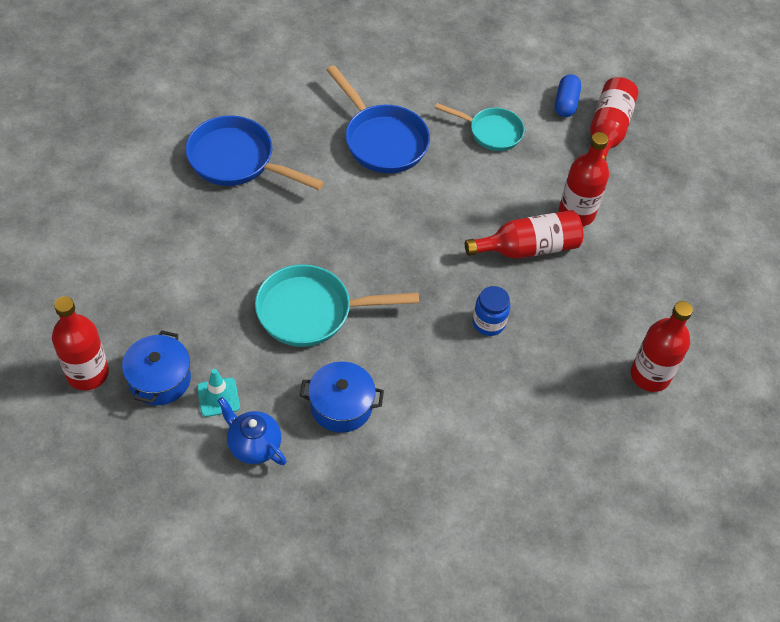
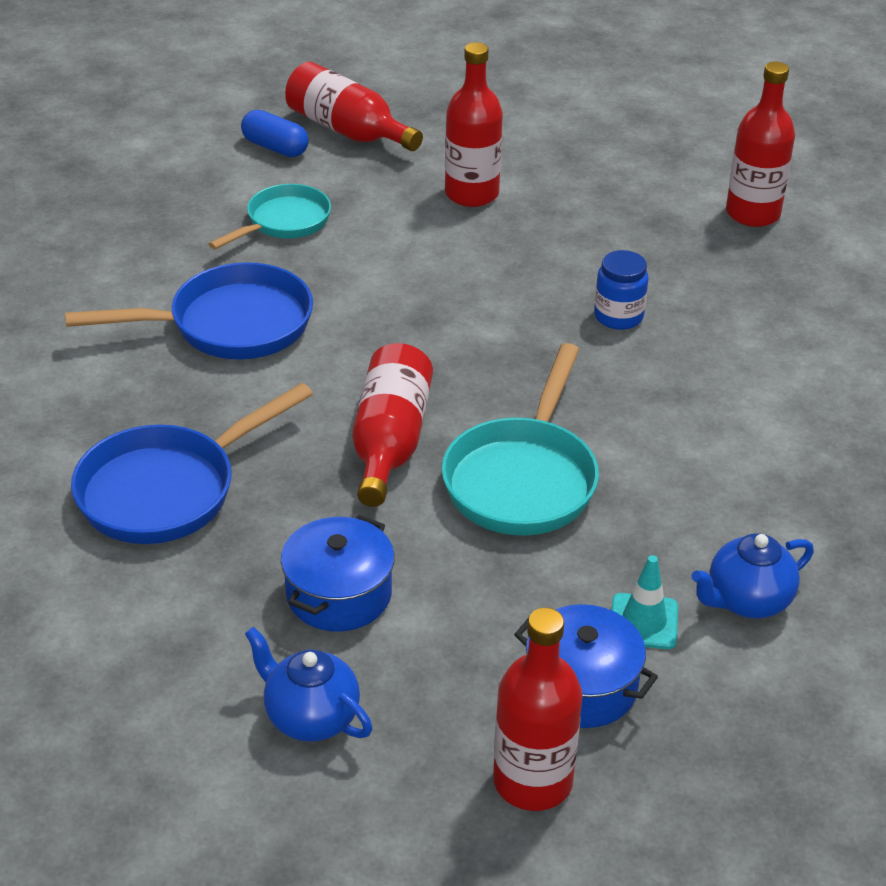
camera: 65 degrees left, 15 degrees down
blue pot [300,362,384,433] -> blue pot moved to [281,515,395,631]
red bottle [465,210,583,259] -> red bottle moved to [352,343,433,507]
none -> blue teapot [245,627,372,742]

